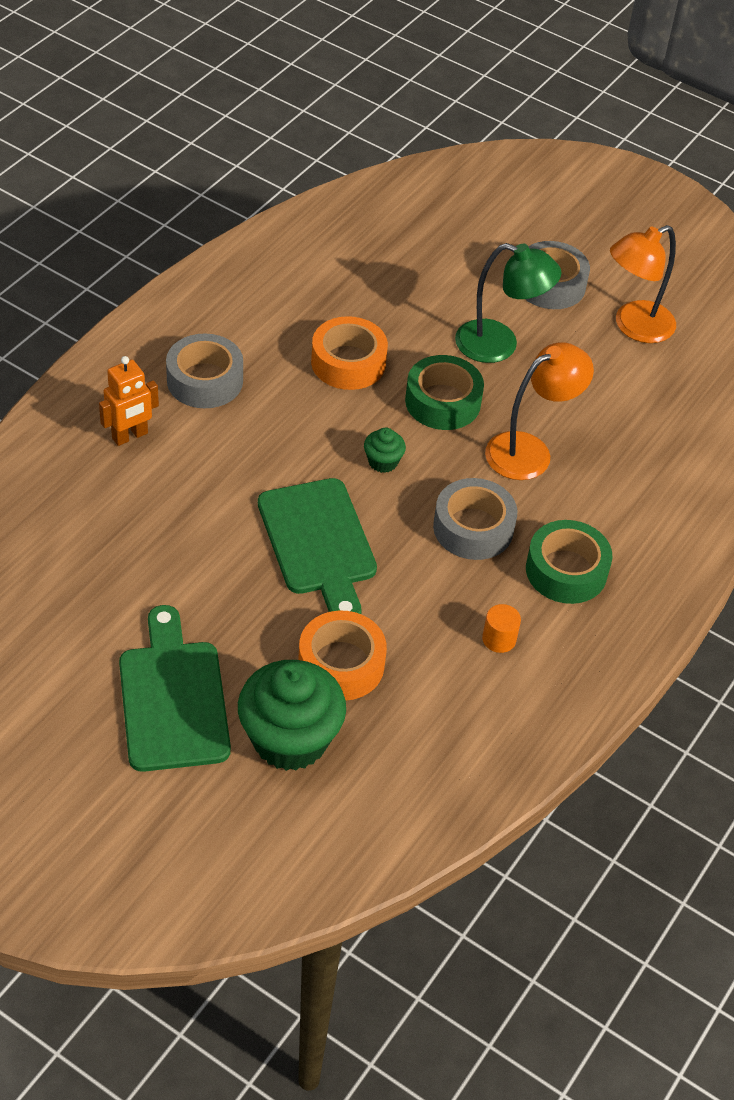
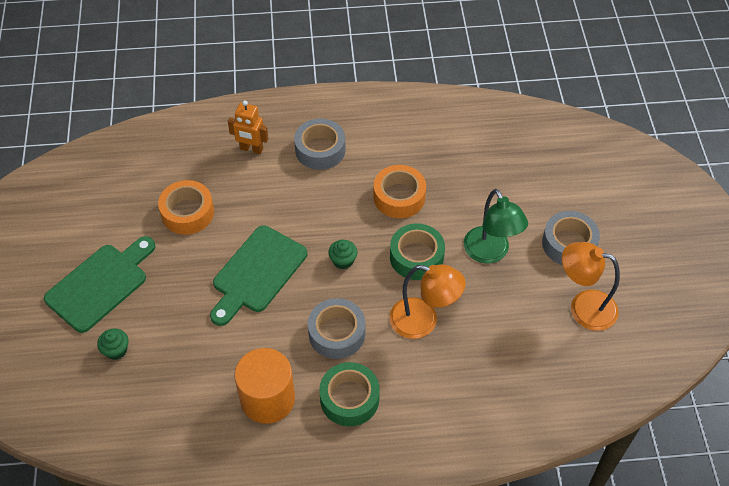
camera: 55 degrees right, 5 degrees up
green cupcake [238,660,346,771] -> green cupcake [97,328,128,360], size x0.45
orange tape [298,611,387,700] -> orange tape moved to [158,180,214,235]
orange cylinder [482,604,521,653] -> orange cylinder [234,348,295,424], size x2.29

